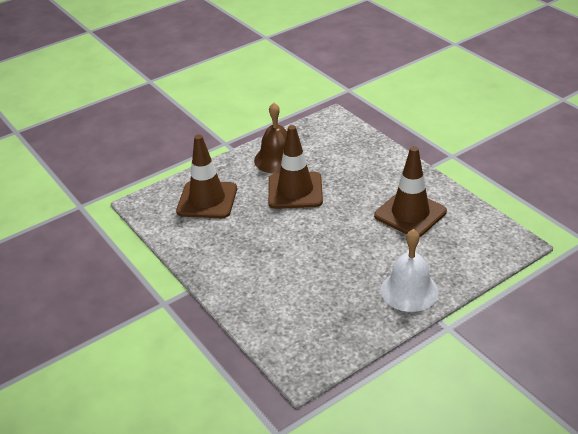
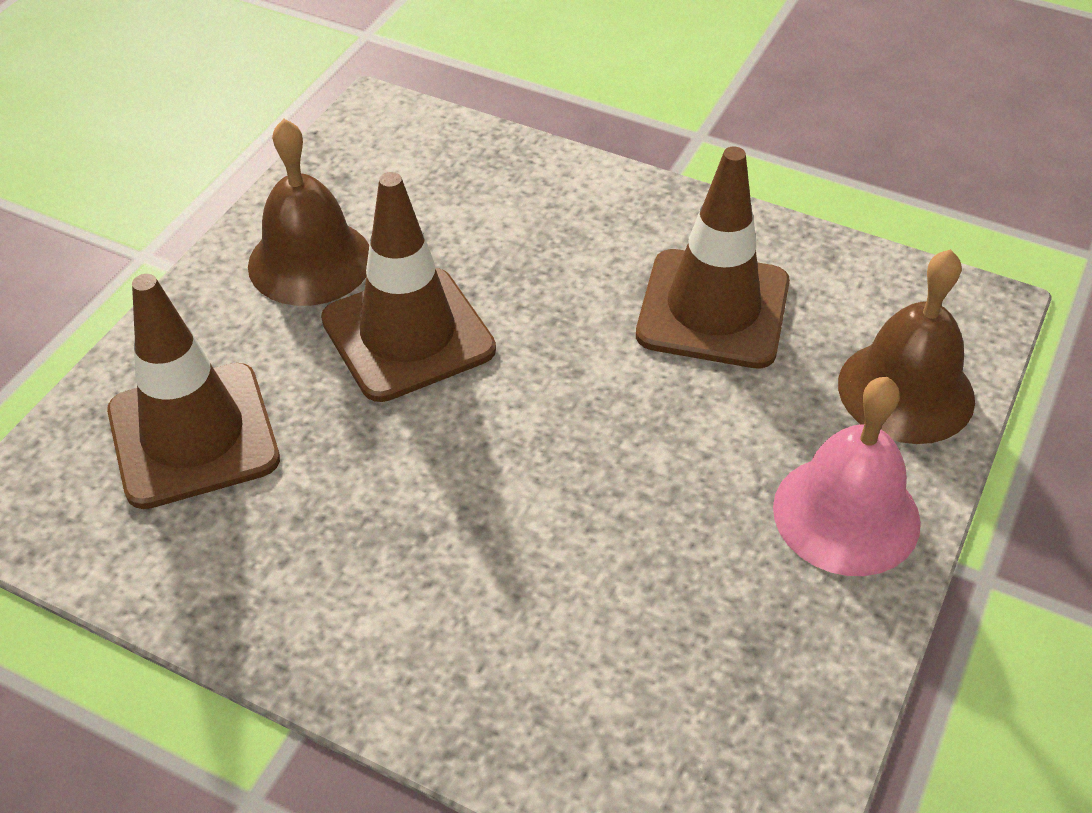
camera: 30 degrees left, 10 degrees up
white bell [381,229,439,312] -> pink bell [773,377,921,576]
none -> brown bell [838,249,975,444]

